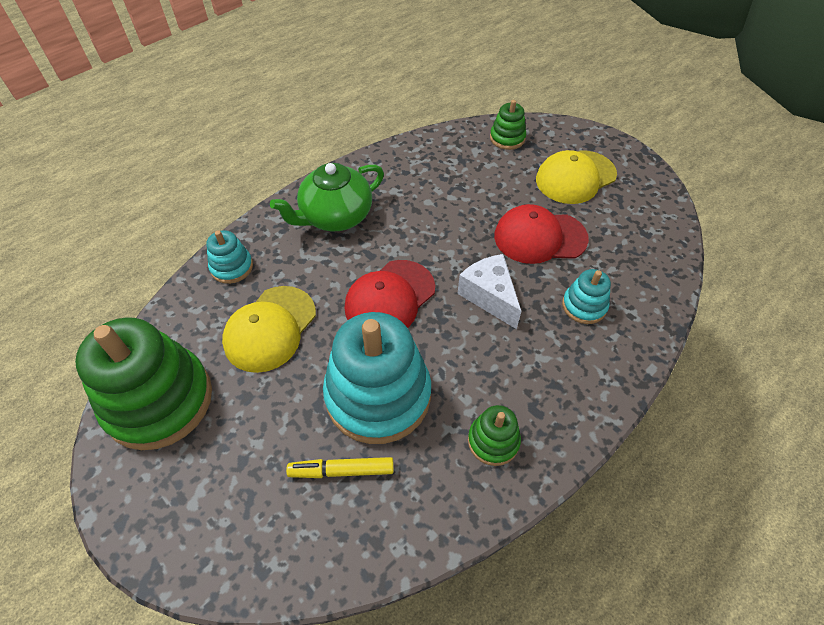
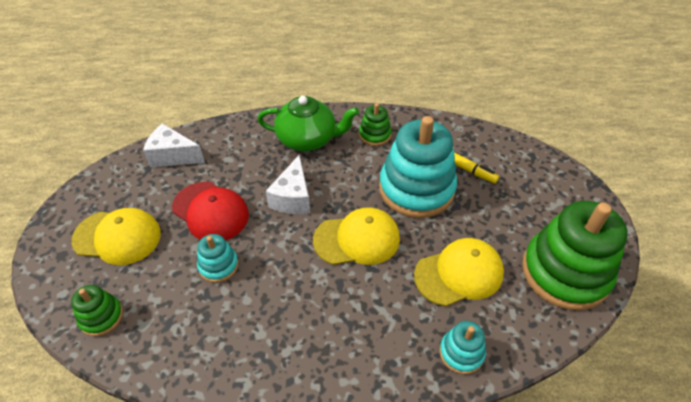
camera: 140 degrees left, 5 degrees down
green teapot [270,163,384,231] -> green teapot moved to [257,96,359,151]
red cap [344,260,435,328] -> yellow cap [313,208,400,265]
turquoise stacking toy [562,269,611,324] -> turquoise stacking toy moved to [197,234,238,283]
none -> white cheese [143,123,205,167]

